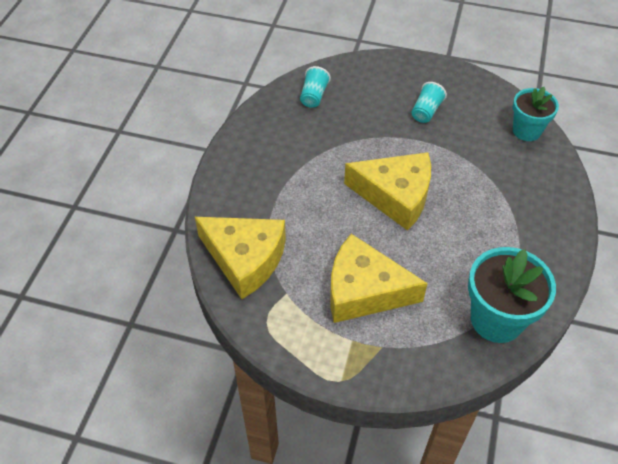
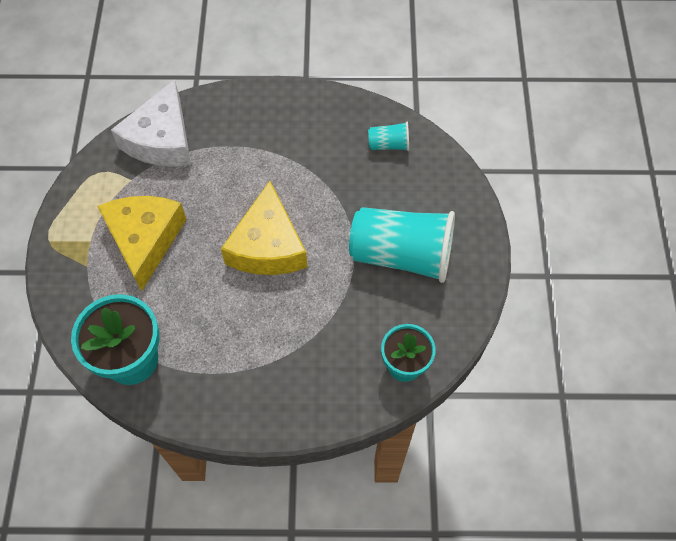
camera: 75 degrees right, 10 degrees up
yellow cheese [195,217,286,299] -> white cheese [111,79,191,167]
turquoise cup [411,82,447,123] -> turquoise cup [349,207,455,283], size x2.23

